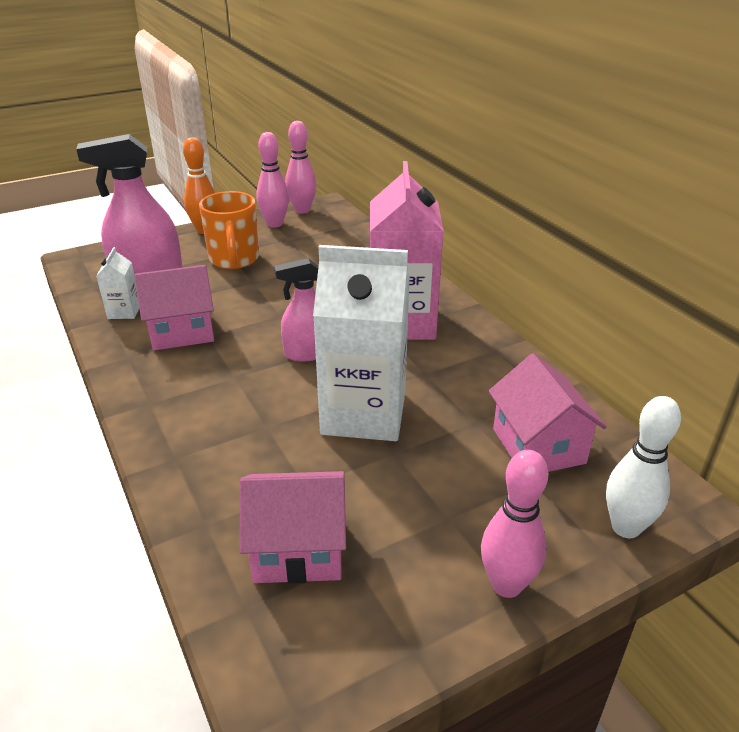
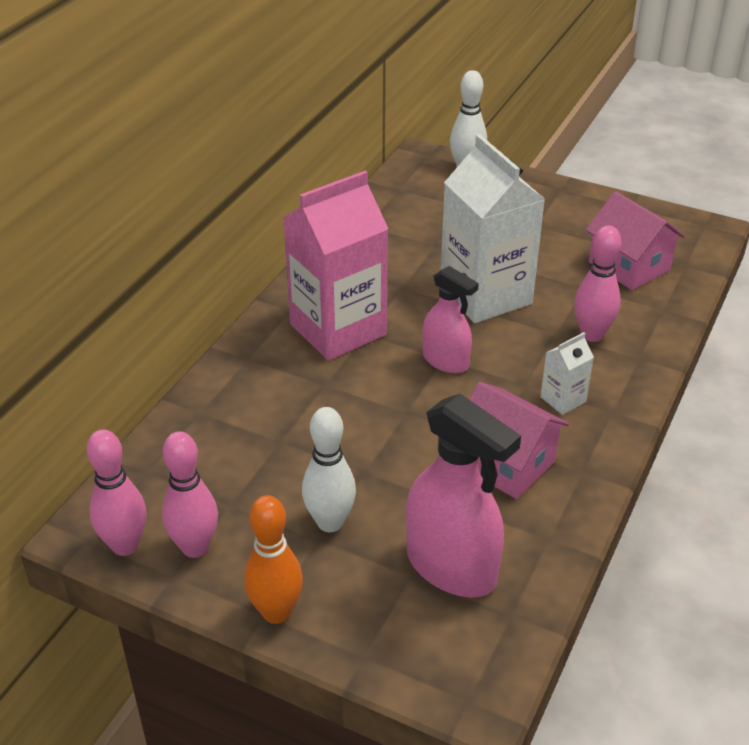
camera: 125 degrees left, 5 degrees up
white carton [96,247,139,319] -> white carton moved to [540,332,594,415]
orange mug [199,191,259,269] -> white bowling pin [302,407,356,532]
pink bowling pin [481,450,548,598] -> pink bowling pin moved to [574,225,621,342]
pink house [489,354,607,472] -> none

